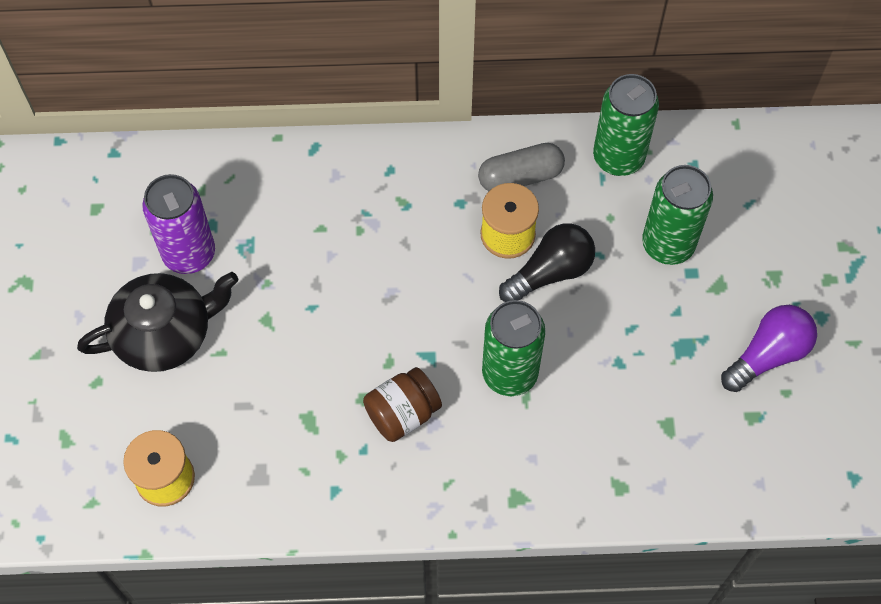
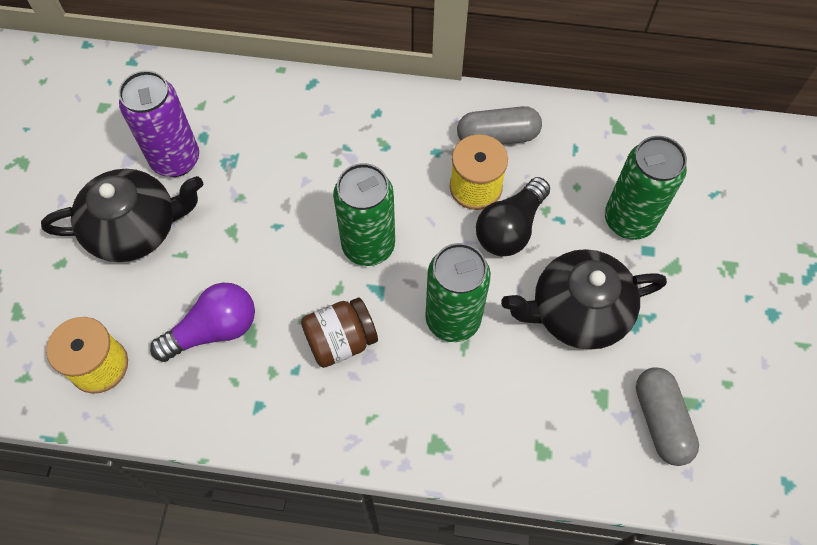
camera: 10 degrees right, 0 degrees up
black light bulb [499,223,595,302] -> black light bulb turned 150 degrees clockwise [476,177,550,256]
green can [593,74,659,176] -> green can moved to [333,163,395,266]
purple light bulb [721,305,817,392] -> purple light bulb moved to [150,282,255,362]
none -> black teapot [501,249,667,350]
none -> grey capsule [636,367,699,466]

